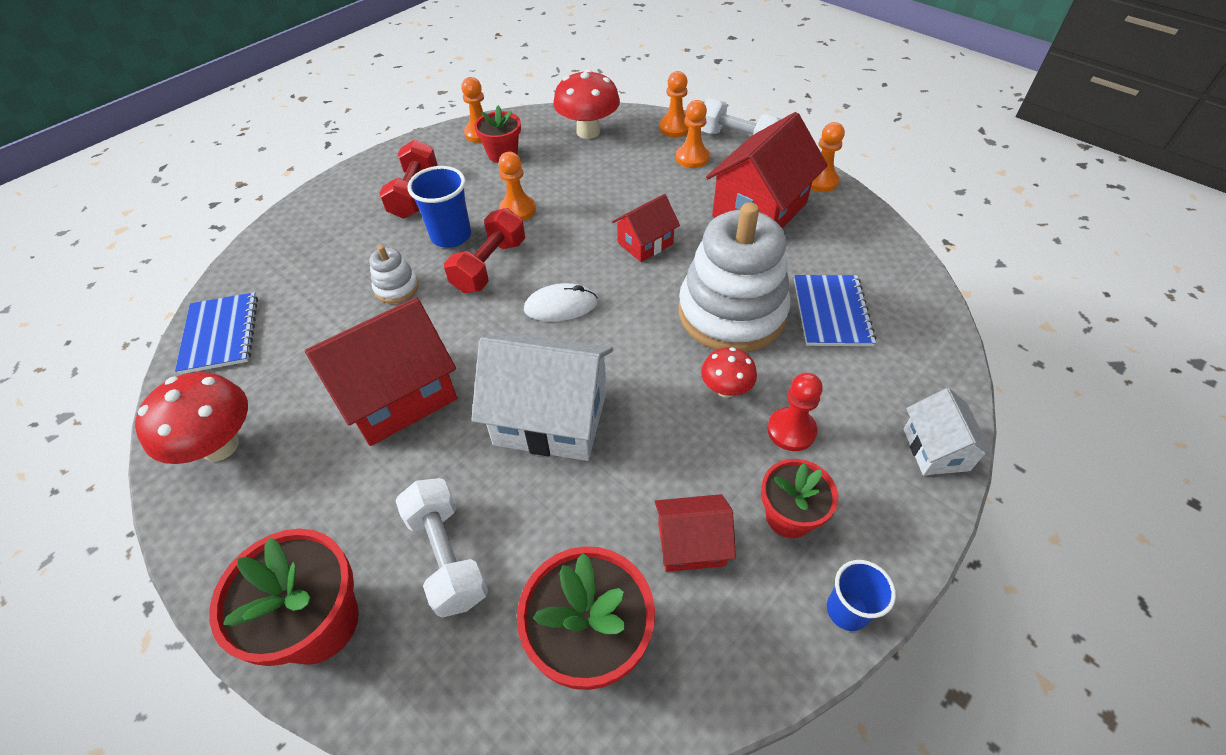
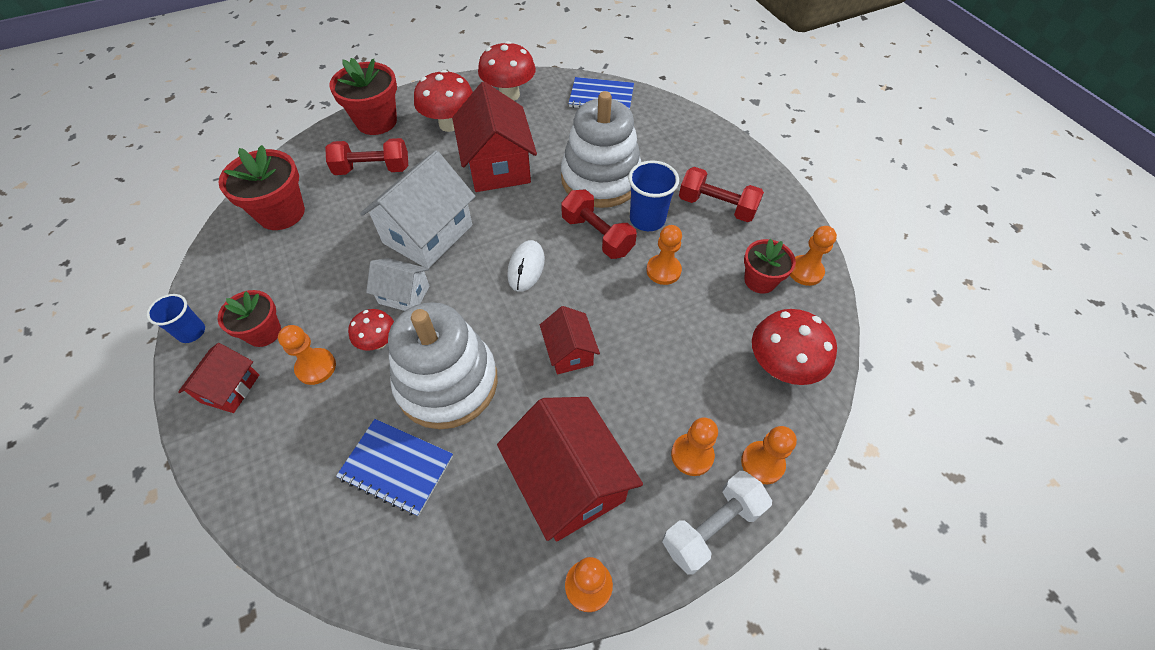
camera: 110 degrees right, 5 degrees up
white stacking toy [369,245,419,304] -> white stacking toy [561,91,641,208], size x2.32
white dumbbell [395,478,488,618] -> red dumbbell [325,138,408,175]
red house [655,494,736,572] -> red house moved to [178,343,259,413]
red pawn [767,373,823,451] -> orange pawn [278,325,336,385]
white house [903,388,993,475] -> white house moved to [366,258,430,311]
none -> red mushroom [414,70,473,132]

